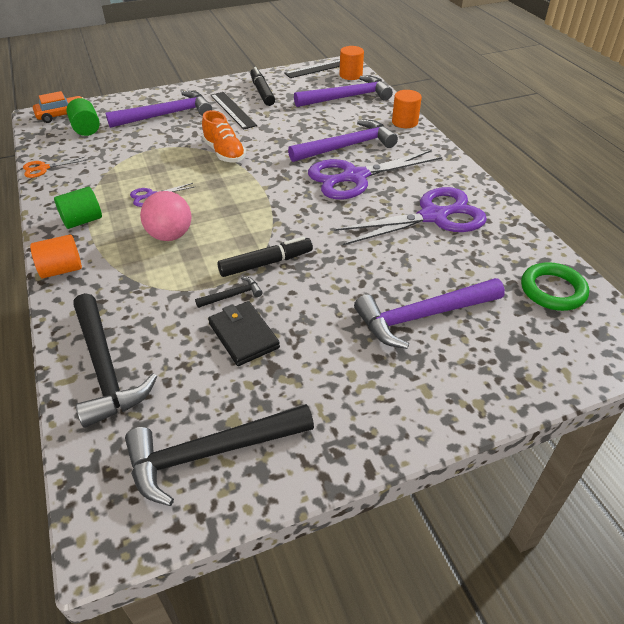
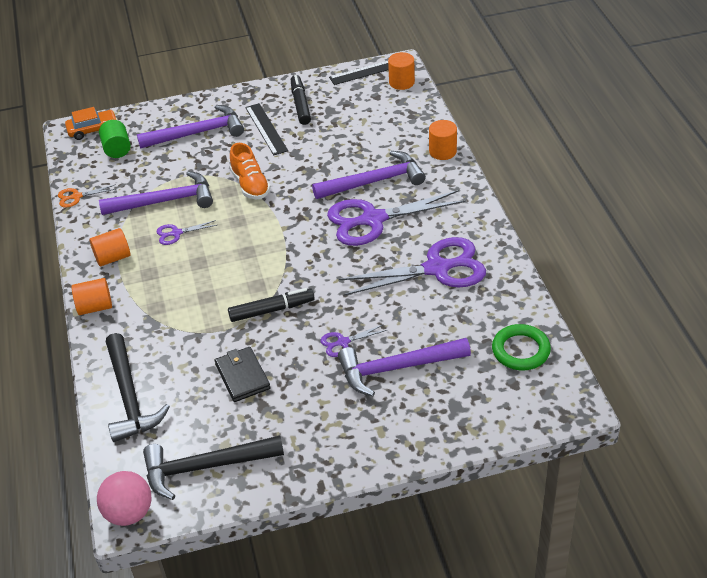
camera: 10 degrees right, 0 degrees up
green cylinder [54,187,102,229] -> orange cylinder [90,228,131,266]
pink ball [140,191,191,241] -> pink ball moved to [97,471,152,526]
black hammer [195,277,263,308] -> none
purple hammer [294,76,393,107] -> purple hammer moved to [99,171,213,215]
none -> purple scissors [321,324,387,357]

